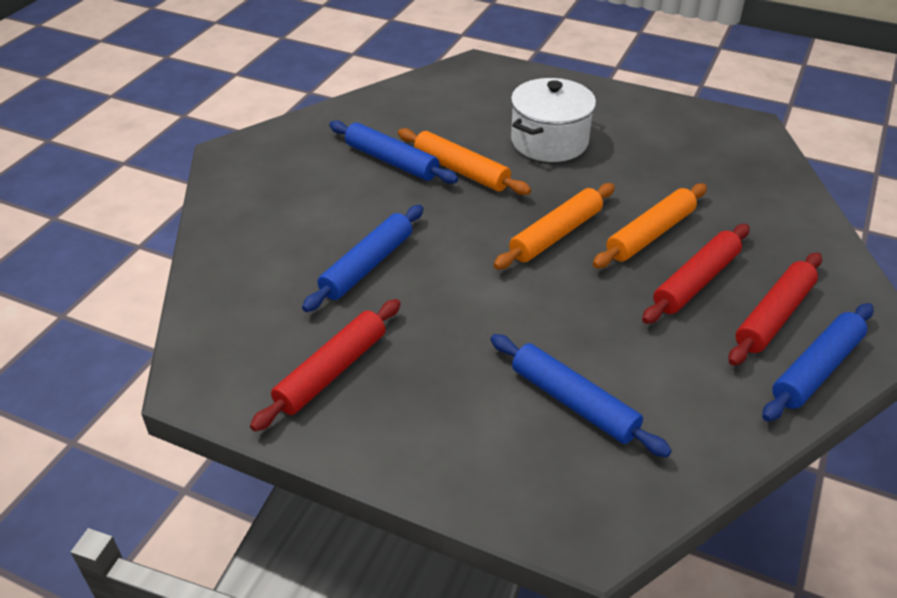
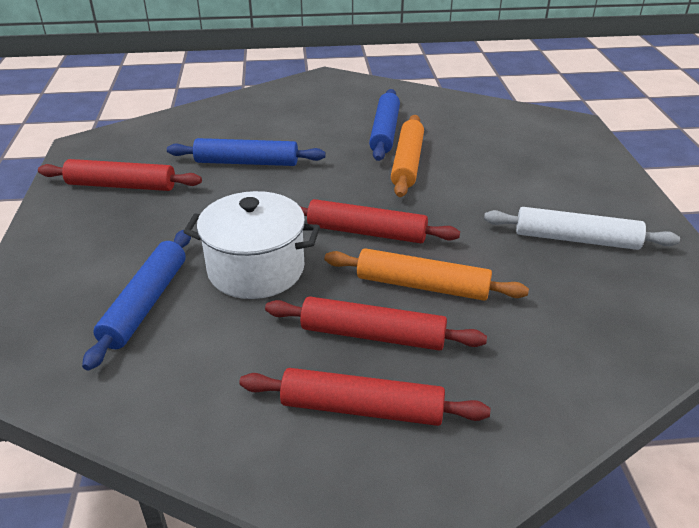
camera: 60 degrees right, 5 degrees down
orange rolling pin [493,183,615,269] -> red rolling pin [300,199,460,243]
white pot [511,78,596,162] -> white pot moved to [183,191,320,299]
blue rolling pin [762,303,874,421] -> none
none -> white rolling pin [484,207,680,250]

